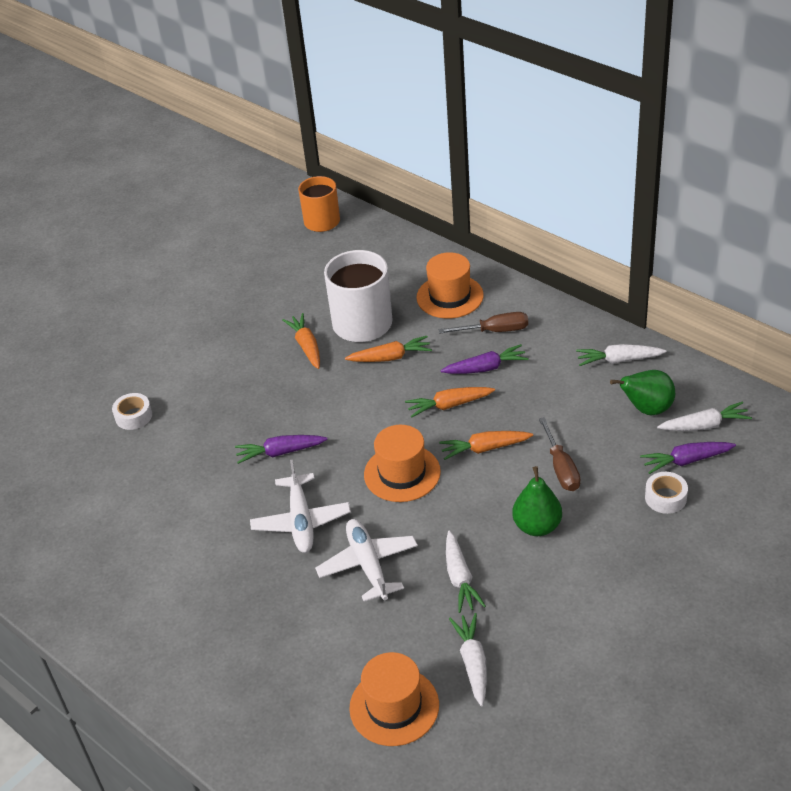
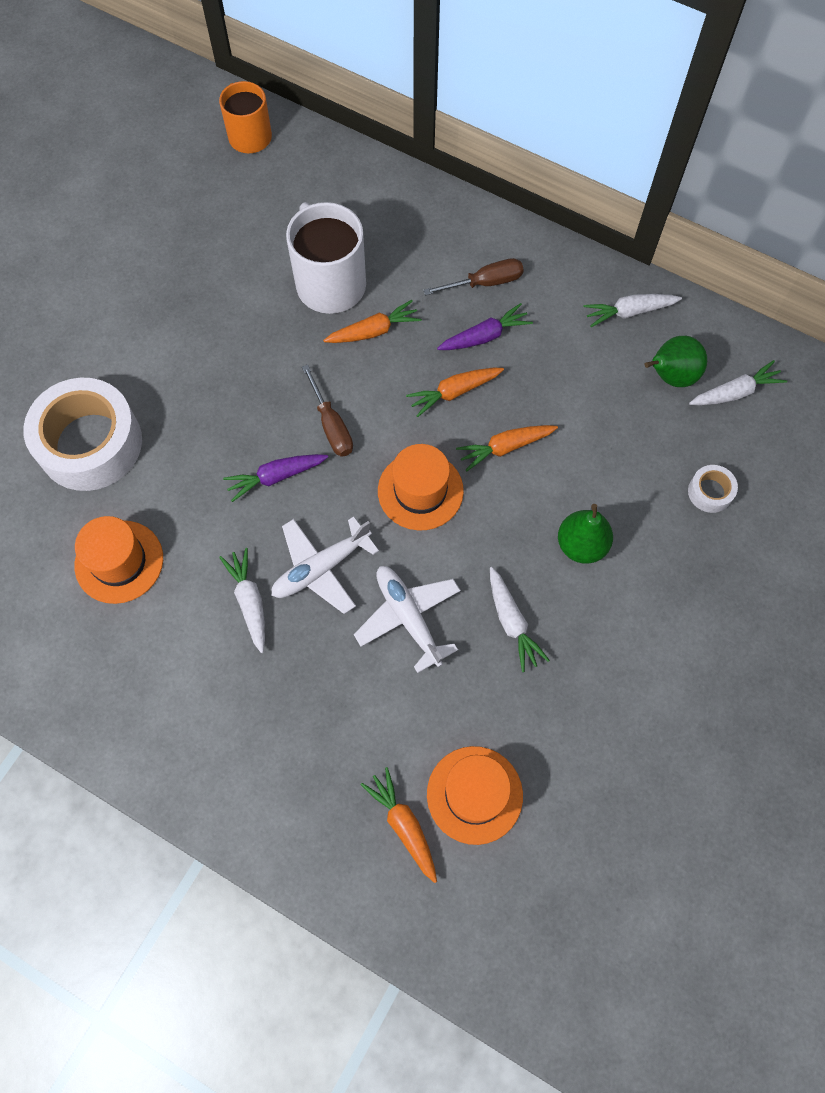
camera: 15 degrees left, 25 degrees up
white tape [112,393,152,430] -> white tape [23,378,142,491], size x2.37
white plane [250,460,351,553] -> white plane turned 75 degrees clockwise [271,516,379,614]
orange carrot [282,313,320,369] -> orange carrot moved to [360,767,437,883]
orange hat [416,252,484,319] -> orange hat moved to [74,516,163,604]
white carrot [449,613,487,706] -> white carrot moved to [219,548,265,653]
brown screwdriver [539,417,581,491] -> brown screwdriver moved to [302,365,353,457]
purple carrot [640,442,736,474] -> none

